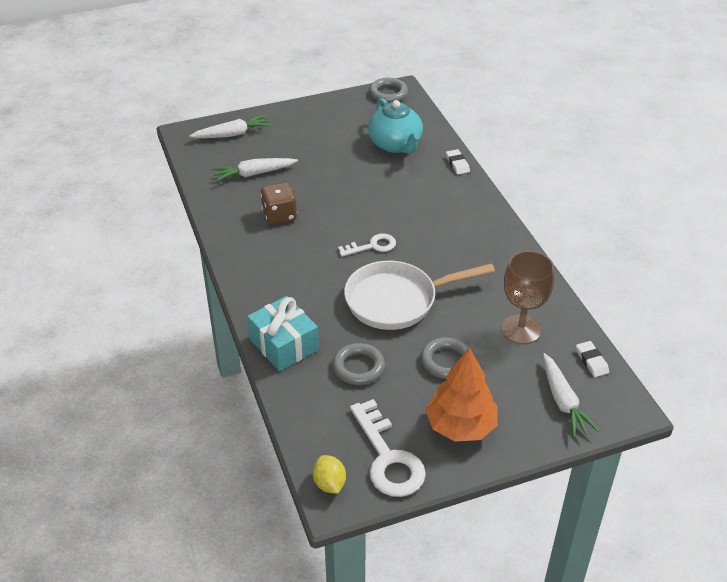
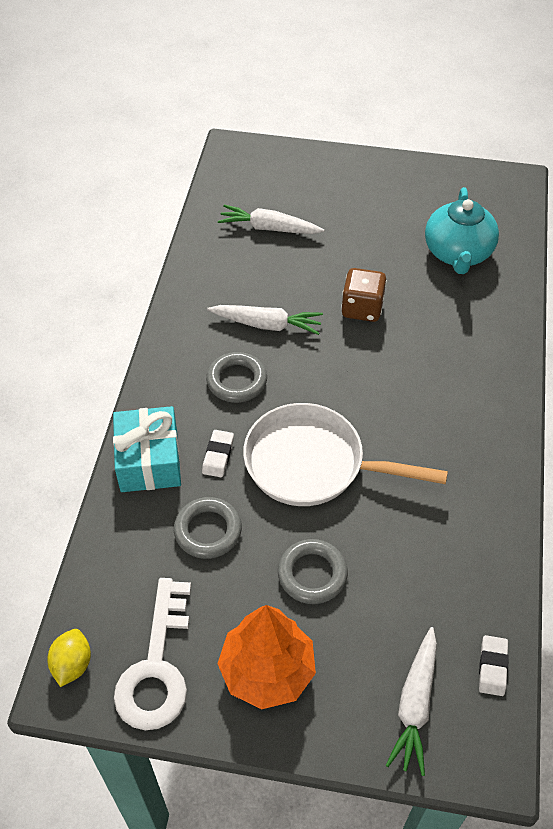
camera: 30 degrees right, 10 degrees up
white carrot [189,115,271,138] -> white carrot moved to [207,305,323,335]
brown dice [260,182,297,225] -> brown dice moved to [341,268,387,322]
white key [338,233,396,257] -> none
grey ring [369,78,408,103] -> grey ring moved to [206,352,267,403]
white eraser [446,149,470,175] -> white eraser moved to [202,430,234,477]
brown goblet [501,251,554,344] -> none

